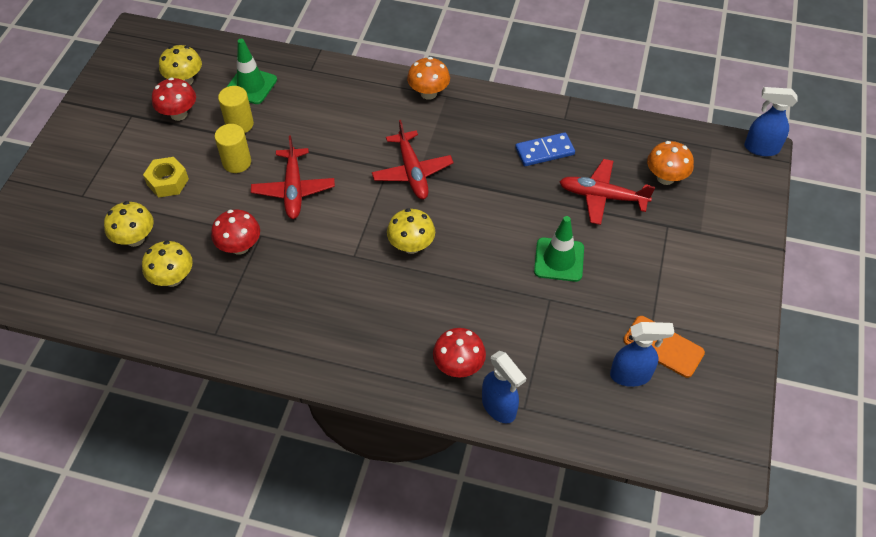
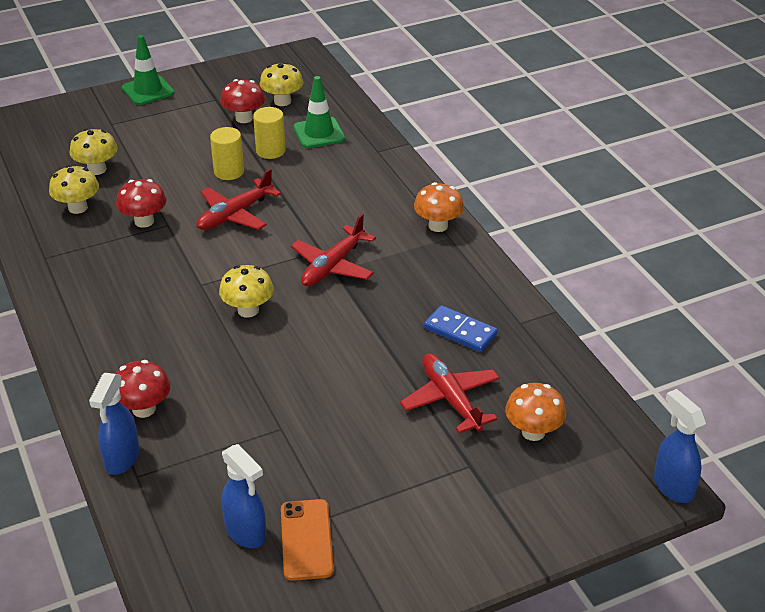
camera: 50 degrees right, 15 degrees down
yellow nut [143,157,189,198] -> none
green traffic cone [534,216,584,282] -> green traffic cone moved to [122,35,174,105]

